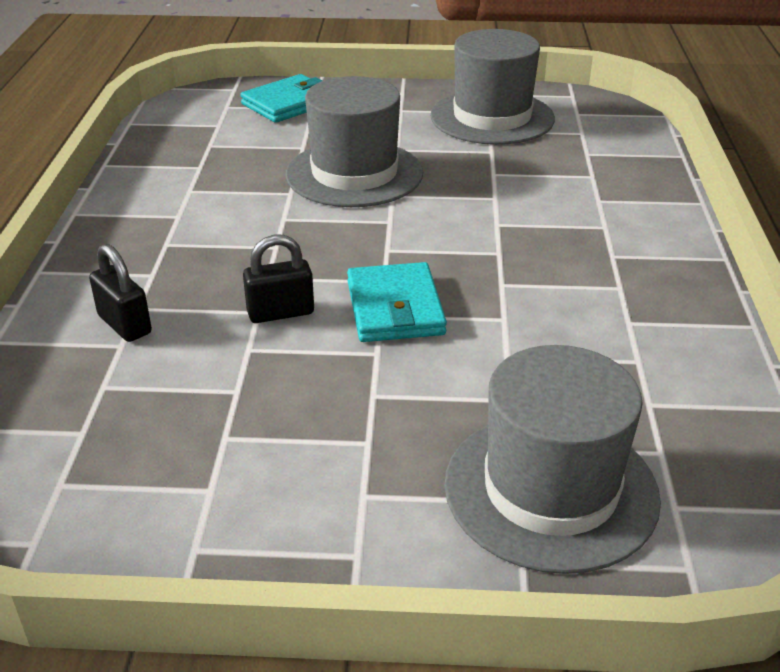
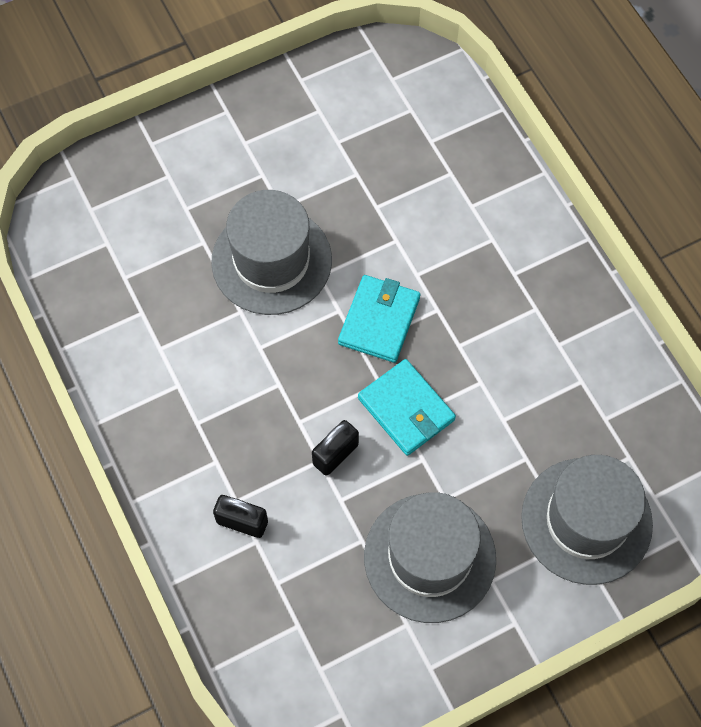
camera: 30 degrees left, 30 degrees up
turquoise wallet [240,74,323,123] -> turquoise wallet moved to [338,275,420,363]
grey hat [430,29,555,145] -> grey hat moved to [364,492,496,623]

